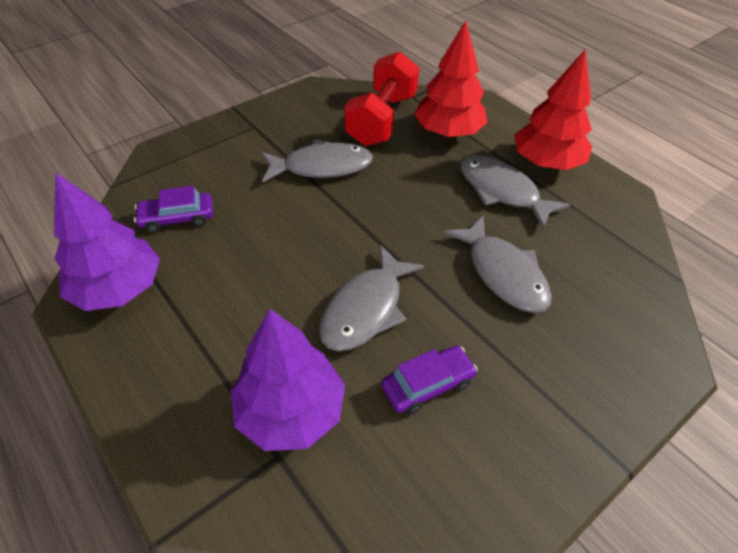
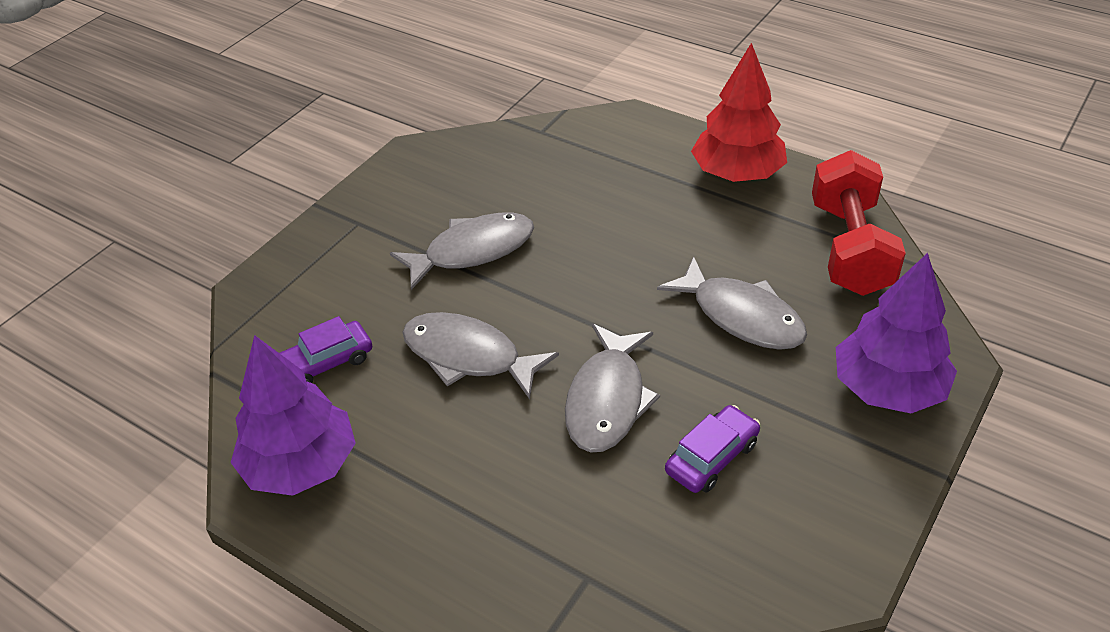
camera: 15 degrees left, 5 degrees down
purple tree [231,309,345,451] -> purple tree moved to [836,253,957,413]
red dumbbell [344,51,419,146] -> red dumbbell moved to [812,150,906,296]
red tree [414,20,488,137] -> none
grey fish [460,155,570,229] -> grey fish moved to [402,312,559,399]

